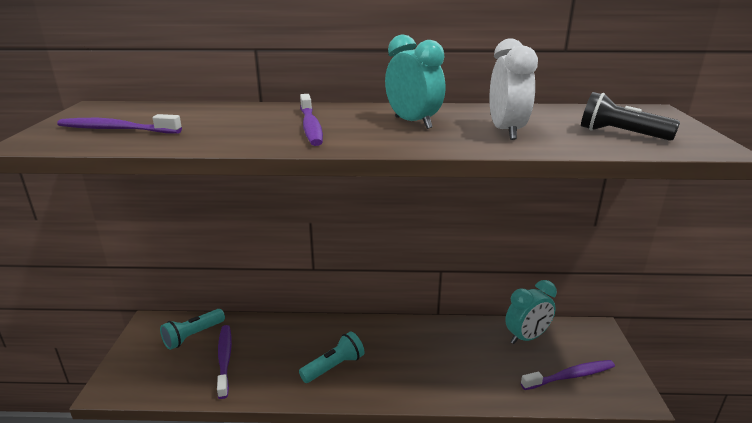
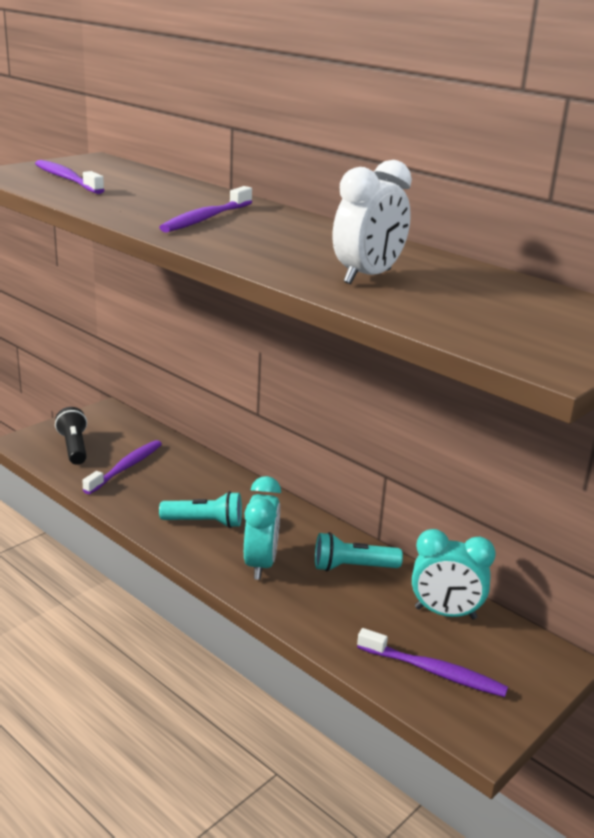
camera: 40 degrees right, 0 degrees up
turquoise flashlight [160,309,225,350] -> turquoise flashlight moved to [315,532,403,571]
turquoise clock [385,35,445,129] -> turquoise clock moved to [244,476,281,580]
black flashlight [581,92,680,141] -> black flashlight moved to [55,407,87,465]

